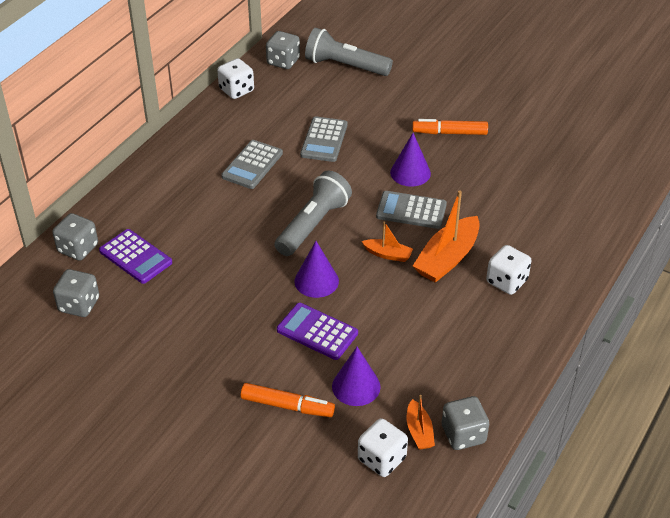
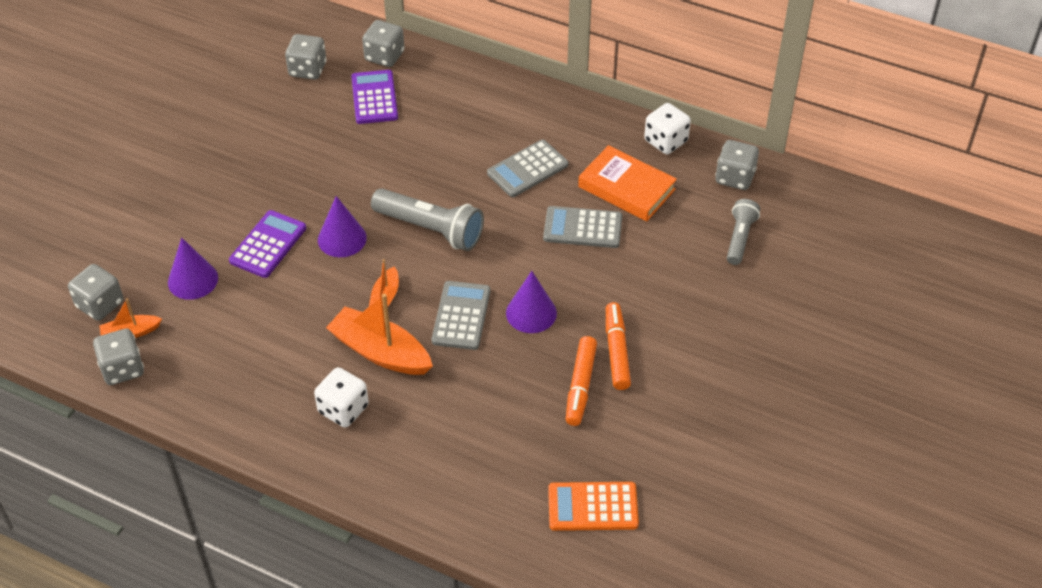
camera: 85 degrees right, 5 degrees up
purple calculator [99,229,172,284] -> purple calculator turned 135 degrees clockwise [351,70,398,124]
grey calculator [221,140,283,189] -> grey calculator turned 60 degrees counterclockwise [487,140,568,197]
orange marker [241,383,335,417] -> orange marker moved to [566,336,597,426]
grey flashlight [305,28,393,76] -> grey flashlight [727,199,760,265], size x0.61
white dice [358,418,408,477] -> grey dice [68,264,123,321]
none -> orange calculator [548,482,639,531]
none -> orange book [578,145,677,221]

